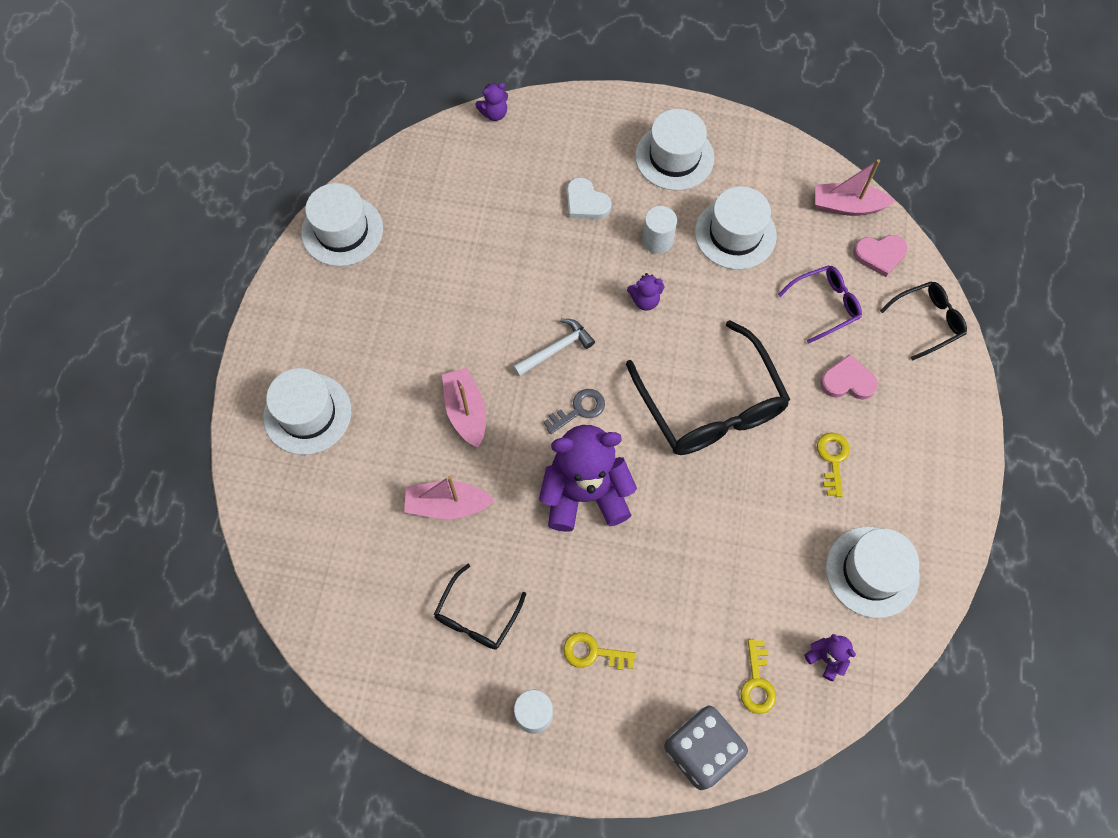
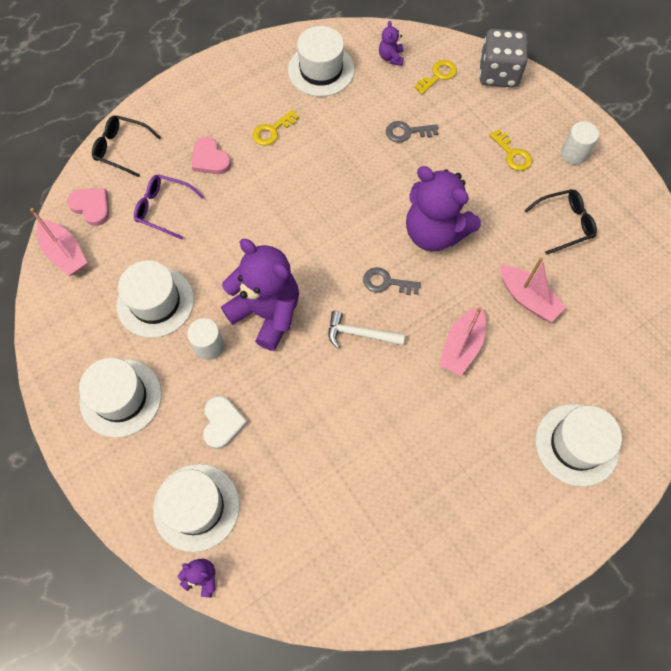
camera: 135 degrees left, 0 degrees up
white hat [301,183,383,266] -> white hat moved to [153,464,240,552]
black glasses [626,320,790,455] -> none
purple teddy bear [627,273,664,311] -> purple teddy bear [221,239,299,351], size x2.35
none -> grey key [386,121,438,143]

